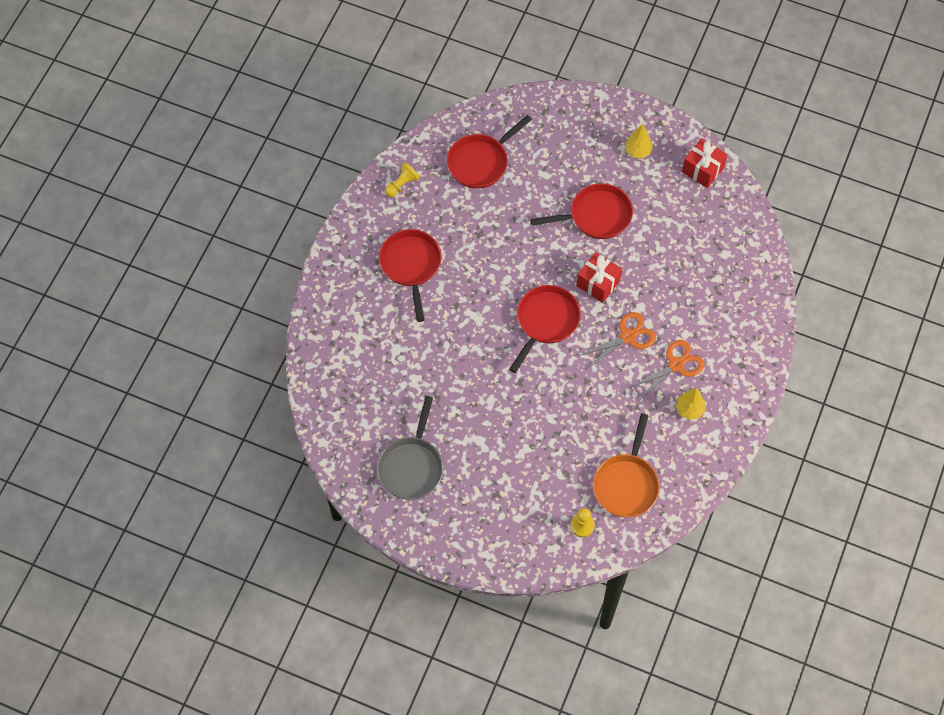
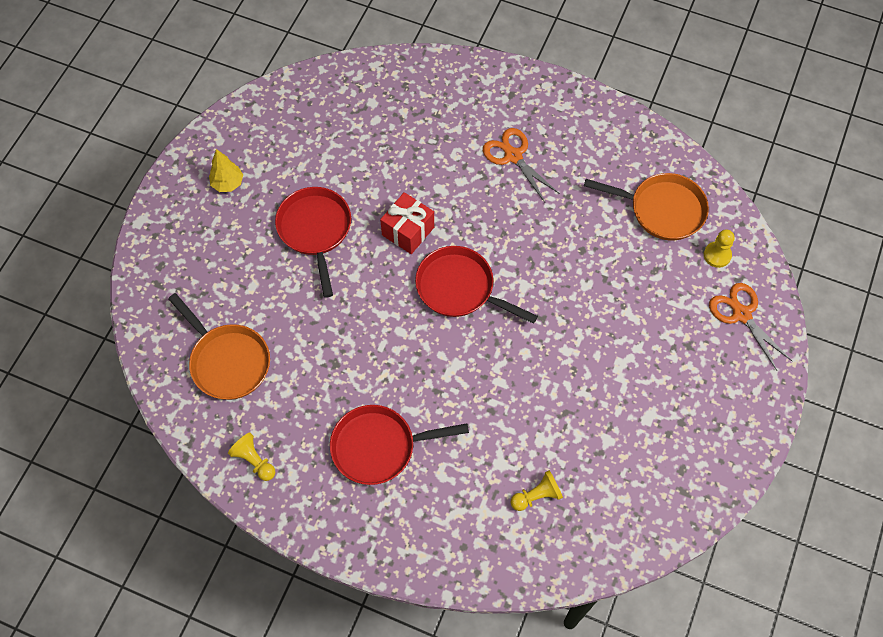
camera: 90 degrees left, 0 degrees up
grey pan [377,396,443,500] -> none
red pan [447,115,532,189] -> orange pan [168,293,270,400]
orange scissors [579,312,656,367] -> orange scissors moved to [709,283,793,370]
yellow tree [676,388,706,420] -> none
red gift [682,138,727,188] -> none
none -> yellow pawn [510,470,563,511]

